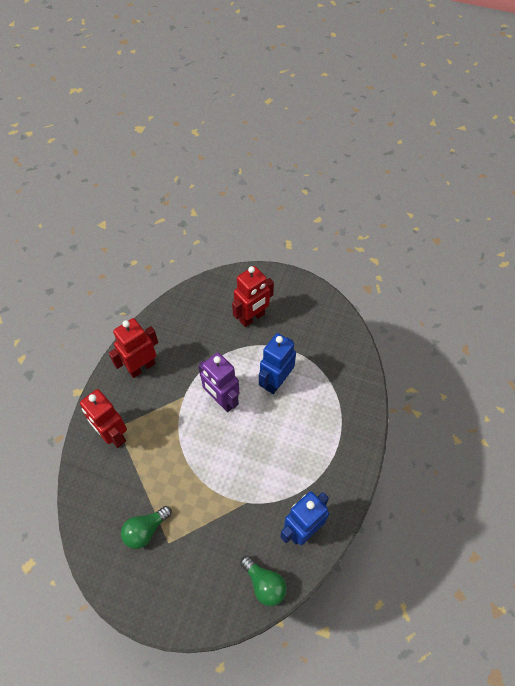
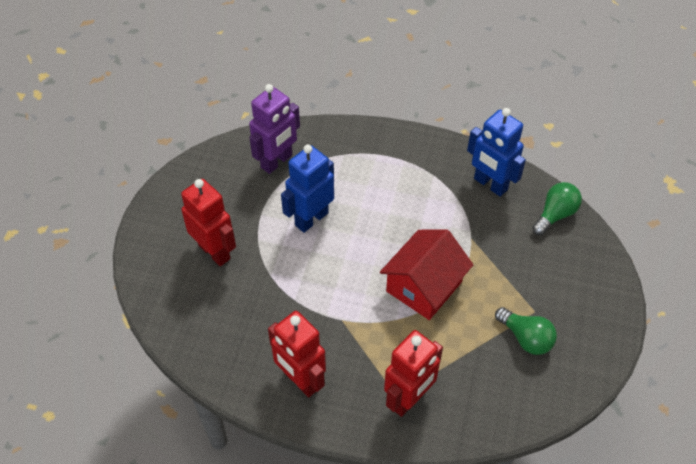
camera: 95 degrees left, 5 degrees down
purple robot [198,352,239,412] -> purple robot moved to [249,84,300,174]
blue robot [259,333,296,394] -> blue robot turned 105 degrees clockwise [281,144,334,233]
none -> red house [380,229,473,320]

